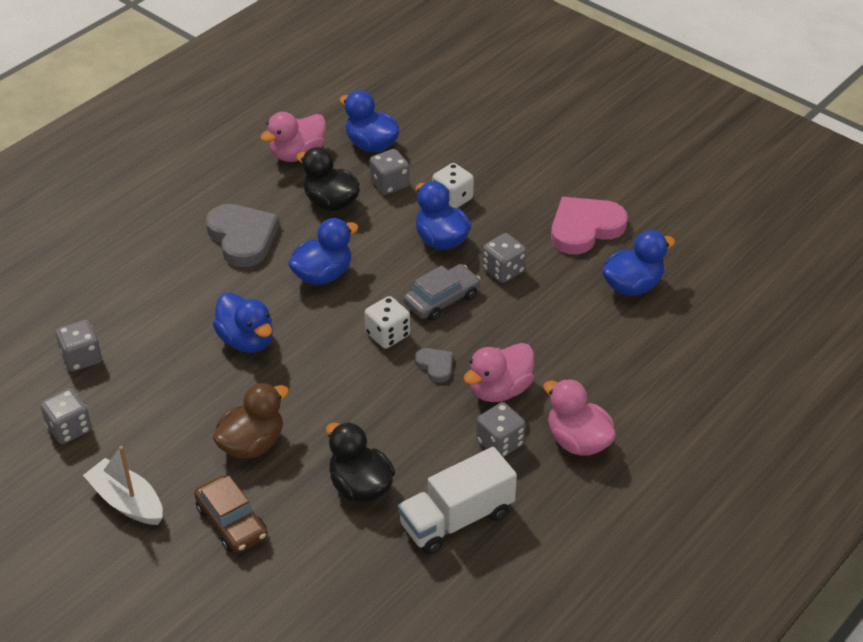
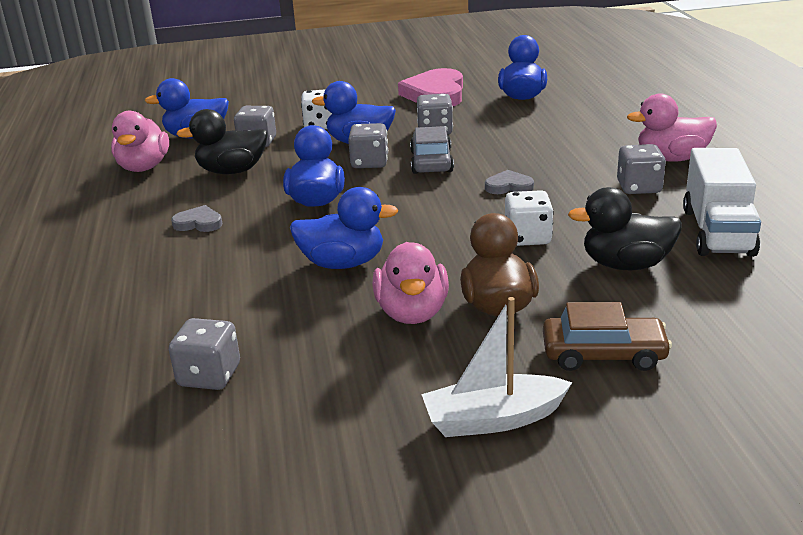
camera: 50 degrees left, 15 degrees down
grey dice [40,388,92,444] -> grey dice moved to [348,123,388,168]
grey heart [206,204,279,267] -> grey heart [171,205,222,232], size x0.49
white dice [365,296,410,348] -> white dice moved to [505,190,554,246]
pink duck [463,343,535,402] -> pink duck moved to [372,242,449,324]

